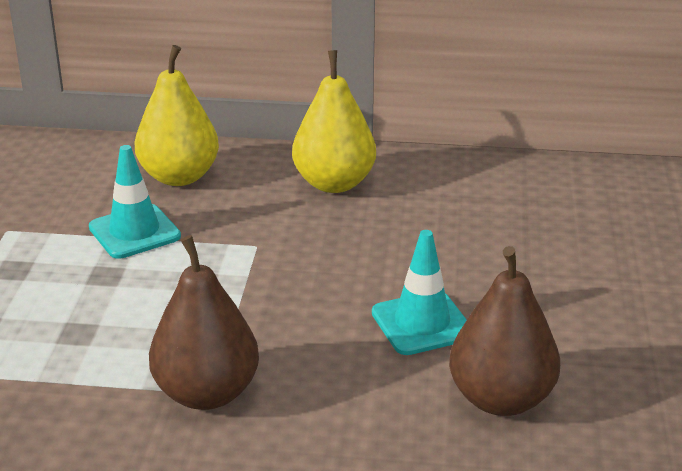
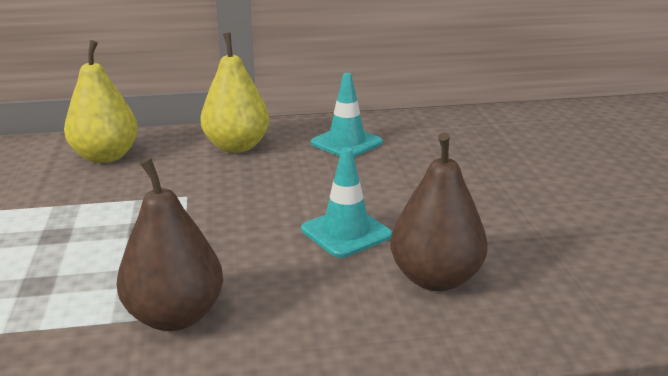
camera: 15 degrees left, 5 degrees down
turquoise traffic cone [89,145,181,259] -> turquoise traffic cone moved to [311,73,383,157]

